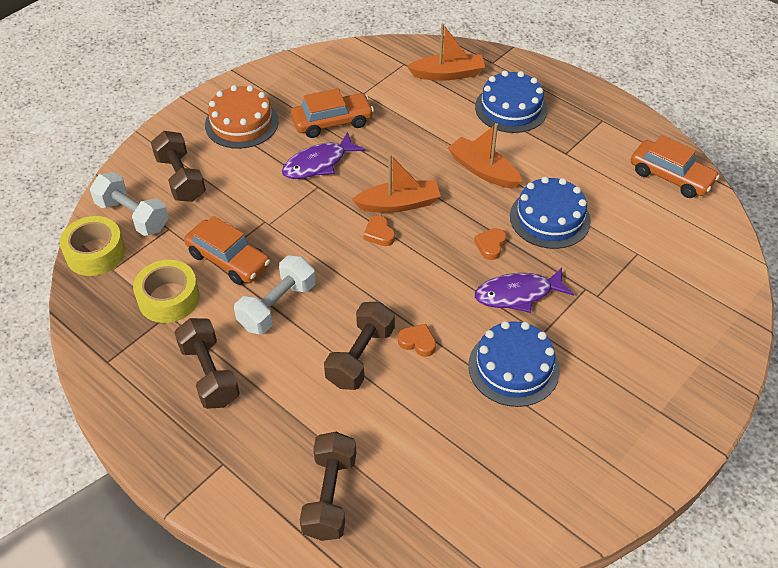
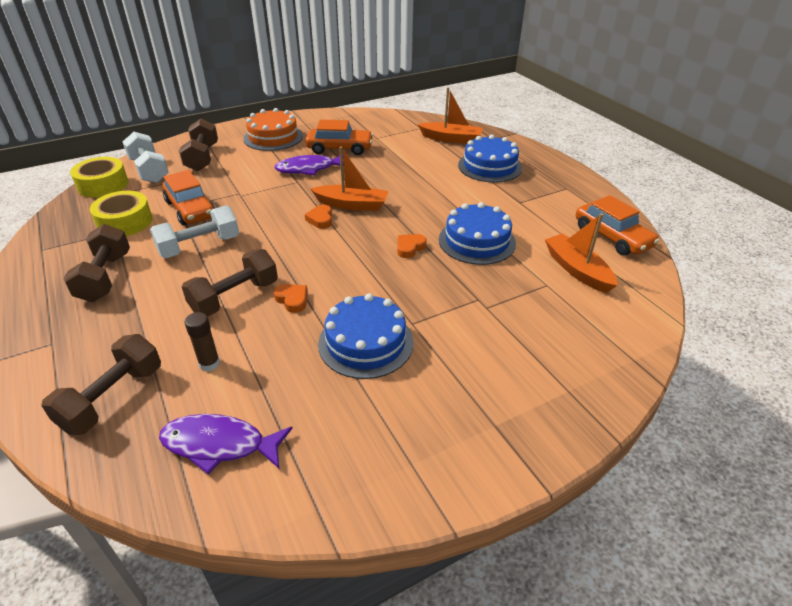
camera: 20 degrees right, 10 degrees down
orange boat [448,123,522,189] -> orange boat moved to [545,213,618,293]
purple fish [475,268,574,313] -> purple fish moved to [159,414,293,474]
none -> brown glue stick [185,312,220,372]

